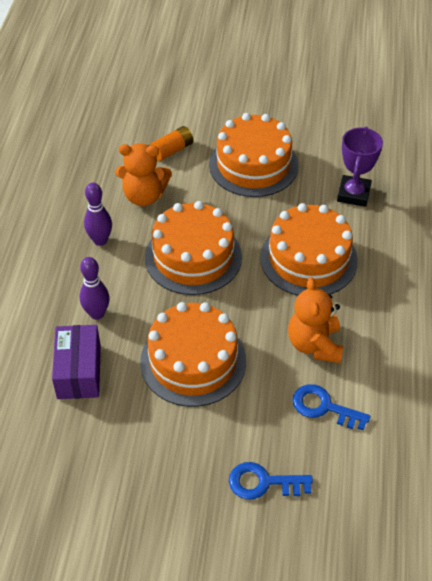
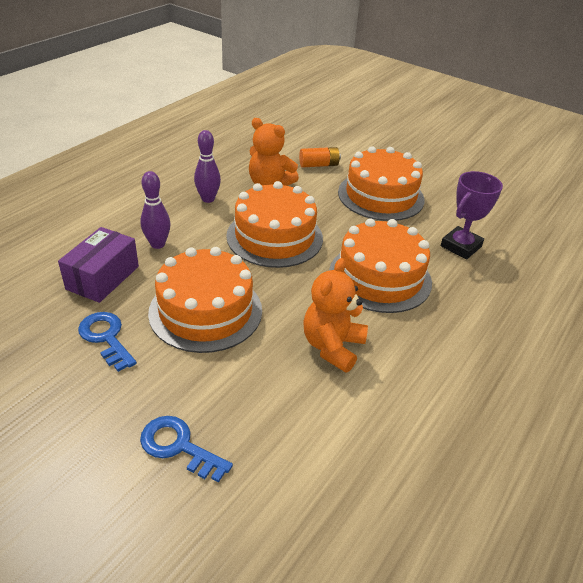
camera: 25 degrees right, 10 degrees down
blue key [292,384,371,431] -> blue key moved to [78,312,137,372]

